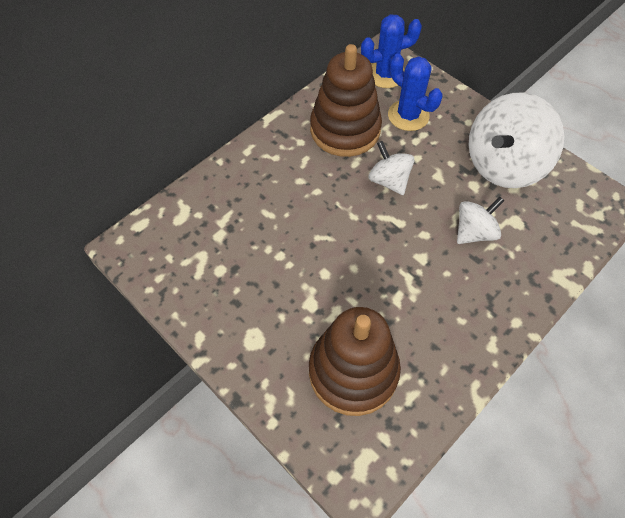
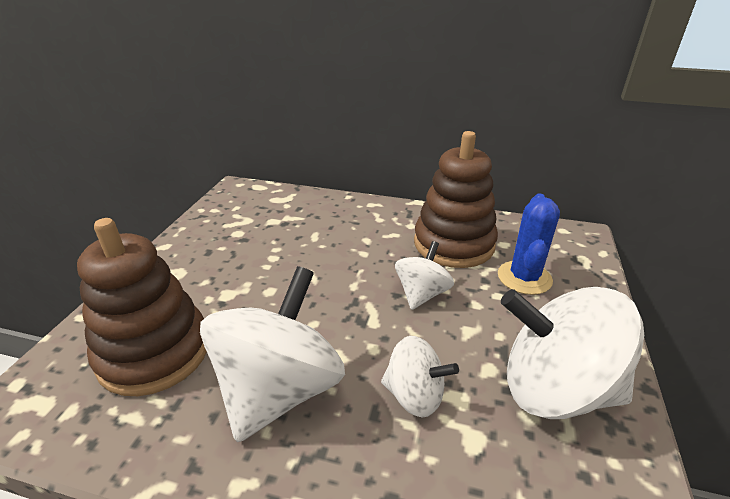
camera: 60 degrees right, 25 degrees down
blue cactus [361,14,422,88] -> none
none -> white spinning top [200,266,345,442]

